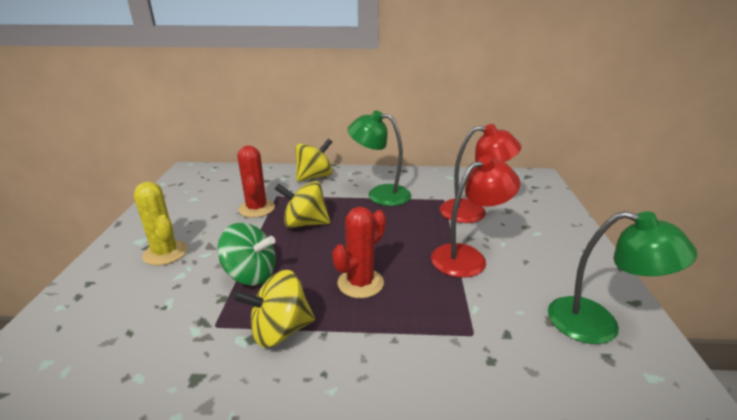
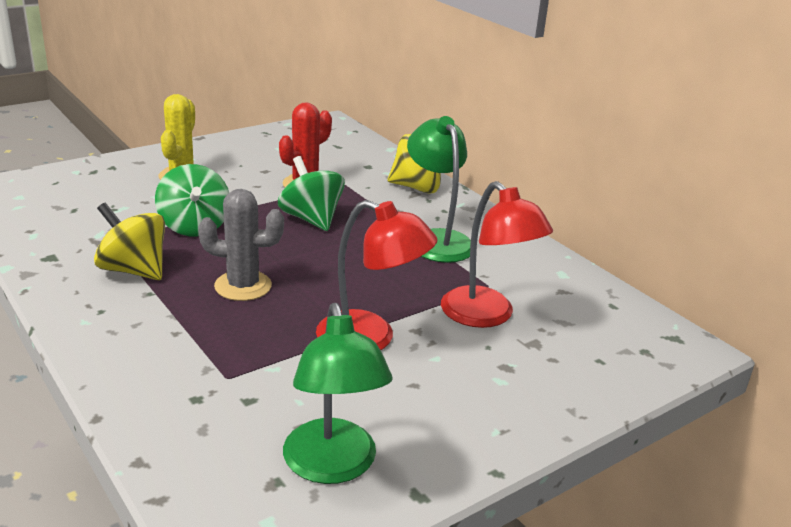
camera: 50 degrees right, 0 degrees up
yellow spinning top [275,181,330,228] -> green spinning top [278,156,345,231]
red cactus [332,207,386,298] -> grey cactus [198,189,284,301]

